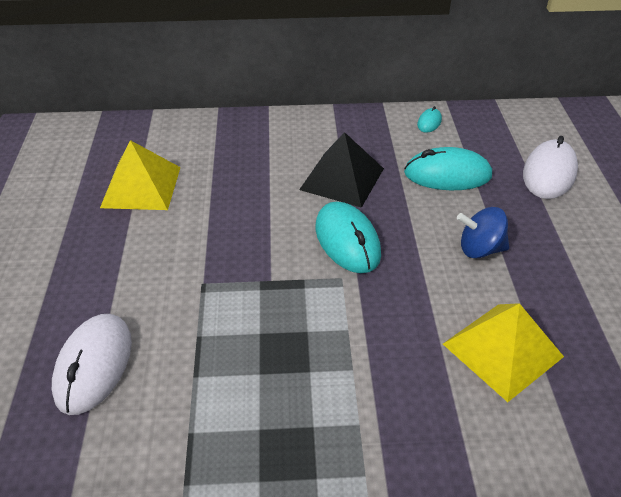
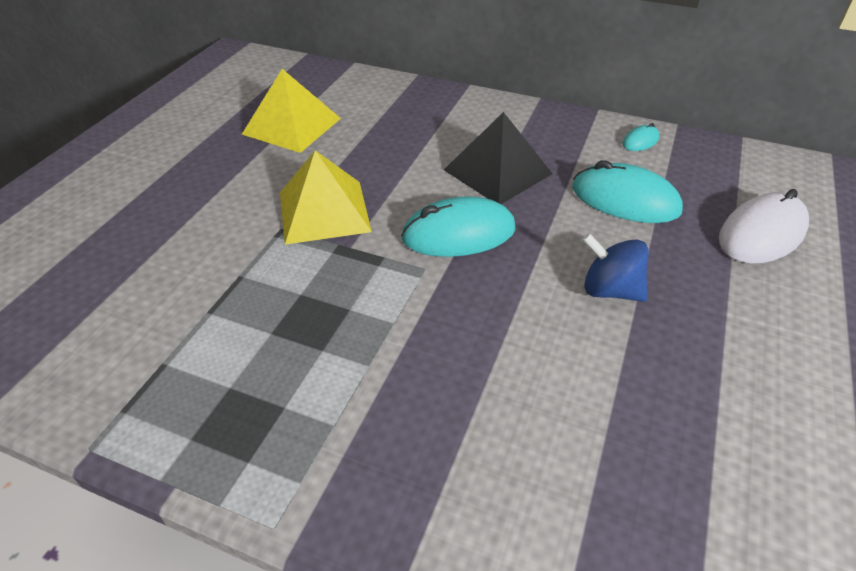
camera: 25 degrees right, 0 degrees up
white mouse [52,314,132,415] -> none
turquoise mouse [315,202,381,273] -> turquoise mouse turned 75 degrees clockwise [401,197,516,257]
yellow pyramid [443,303,564,402] -> yellow pyramid moved to [280,150,372,245]

